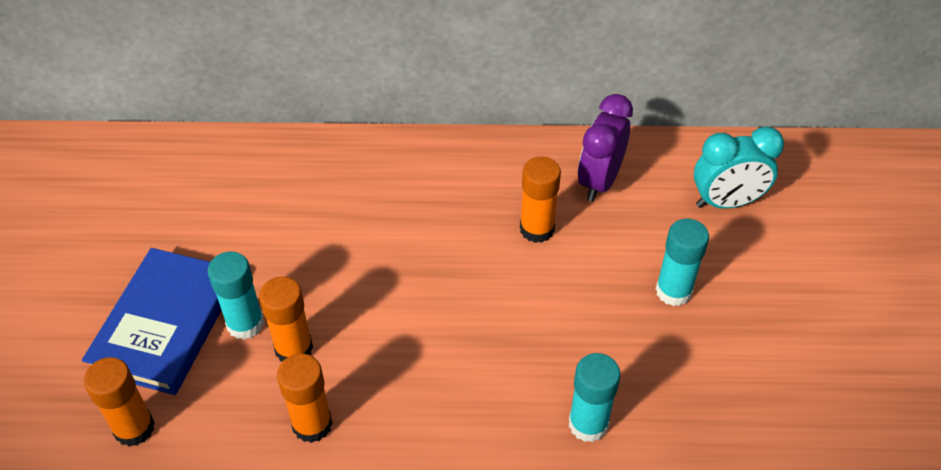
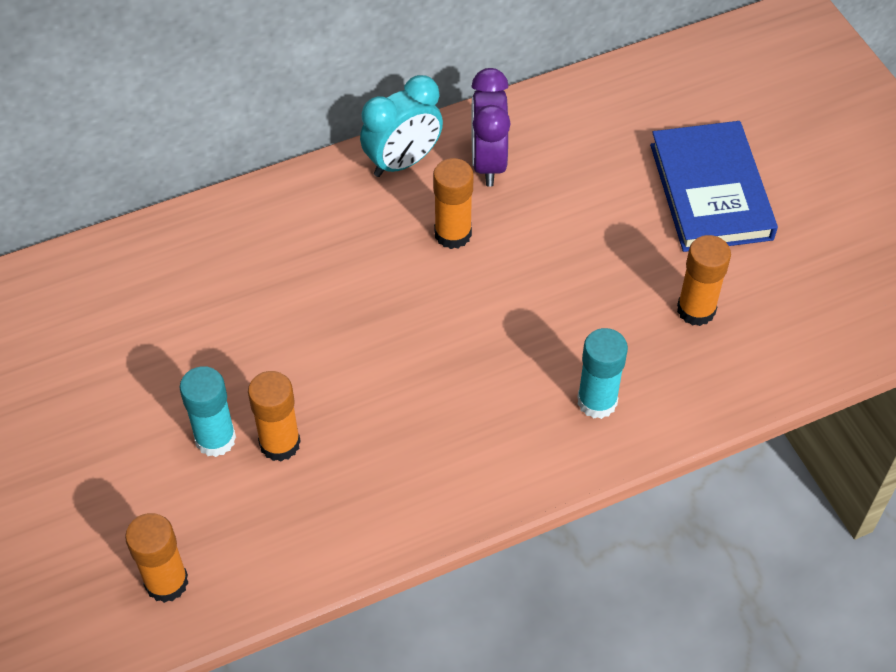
camera: 25 degrees left, 5 degrees up
blue book [82,248,221,395] -> blue book moved to [650,121,778,252]
orange glue stick [277,354,333,443] -> orange glue stick moved to [677,235,731,326]
turquoise glue stick [656,219,709,306] -> none
turquoise clock [694,126,784,209] -> turquoise clock moved to [360,75,443,177]

